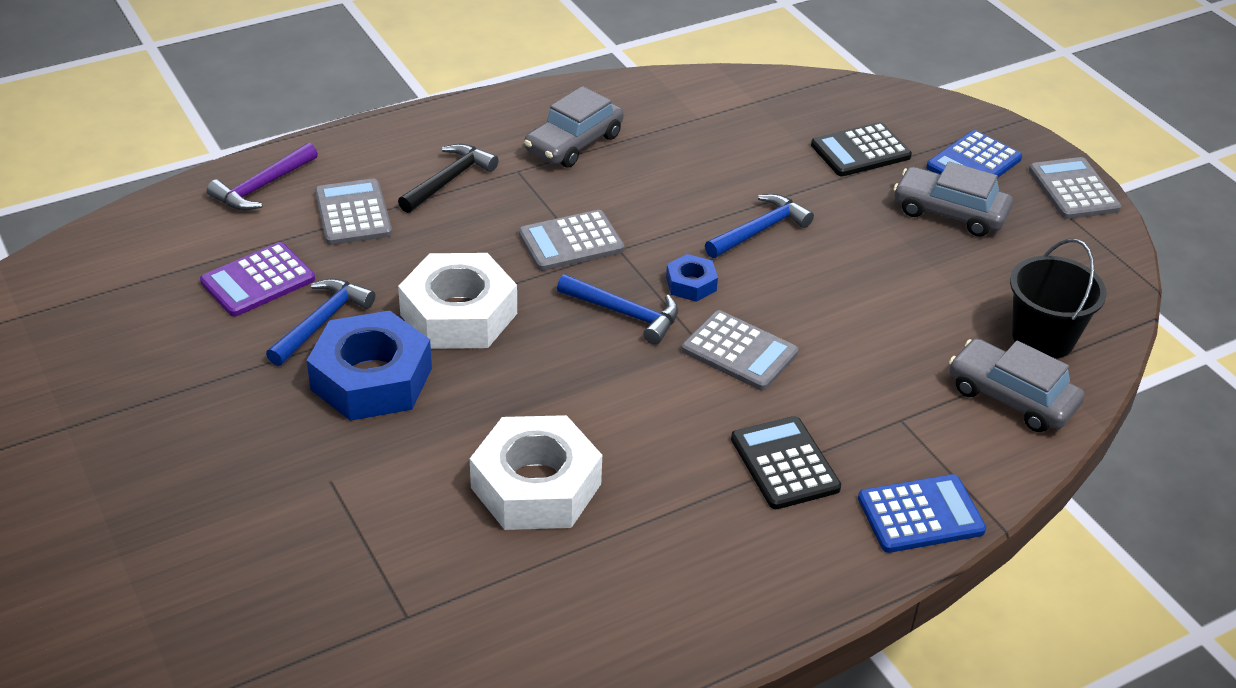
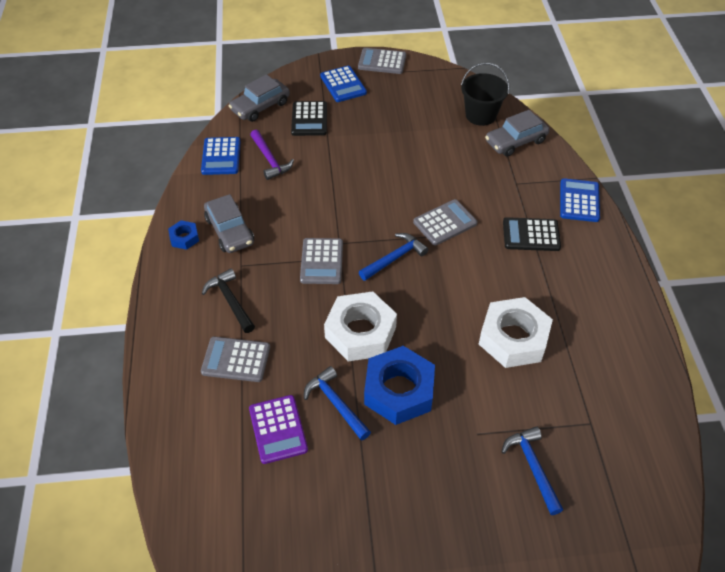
camera: 65 degrees left, 10 degrees up
purple hammer [207,143,318,211] -> purple hammer moved to [250,130,294,180]
blue nut [666,254,718,302] -> blue nut moved to [168,220,199,250]
blue hammer [705,194,814,258] -> blue hammer moved to [502,426,563,515]
grey car [893,162,1013,237] -> grey car moved to [229,74,290,122]
none -> blue calculator [201,137,241,175]

